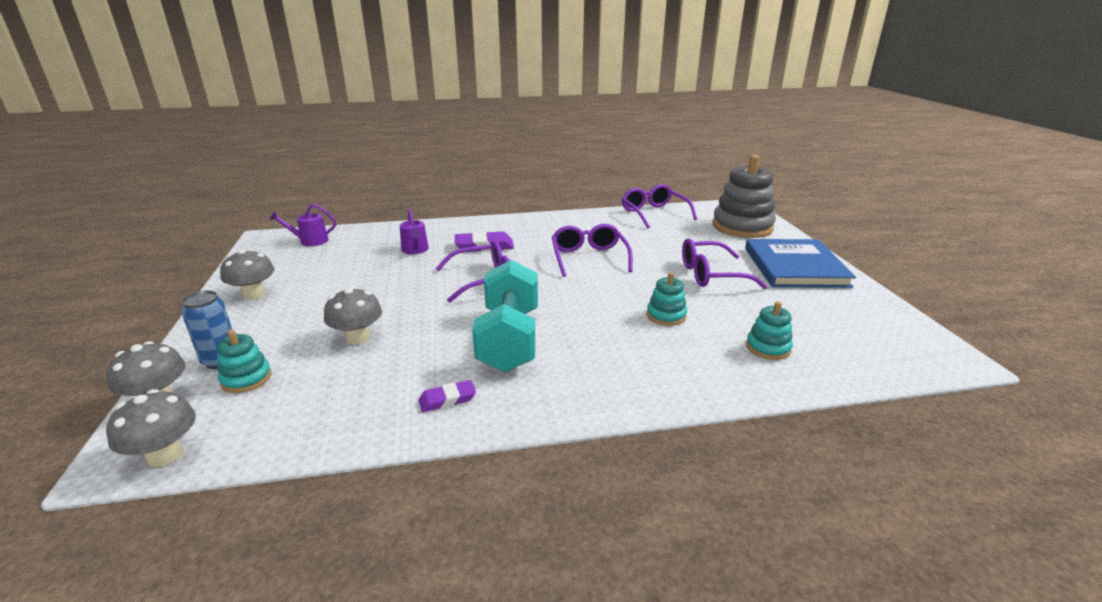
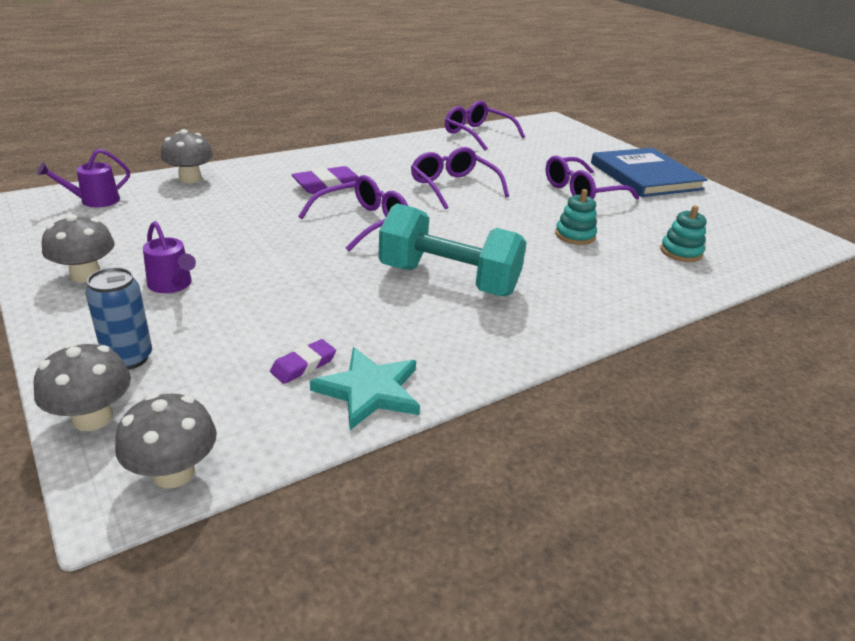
camera: 25 degrees left, 5 degrees up
turquoise stacking toy [217,330,272,393] -> none
grey mushroom [324,287,382,345] -> grey mushroom moved to [161,129,213,183]
purple watering can [400,209,429,254] -> purple watering can moved to [143,221,196,293]
purple eraser [418,380,476,412] -> purple eraser moved to [270,339,336,384]
turquoise dumbbell [472,260,538,373] -> turquoise dumbbell turned 45 degrees counterclockwise [378,203,527,296]
grey stacking toy [712,155,776,238] -> none
none -> turquoise star [310,347,420,430]

